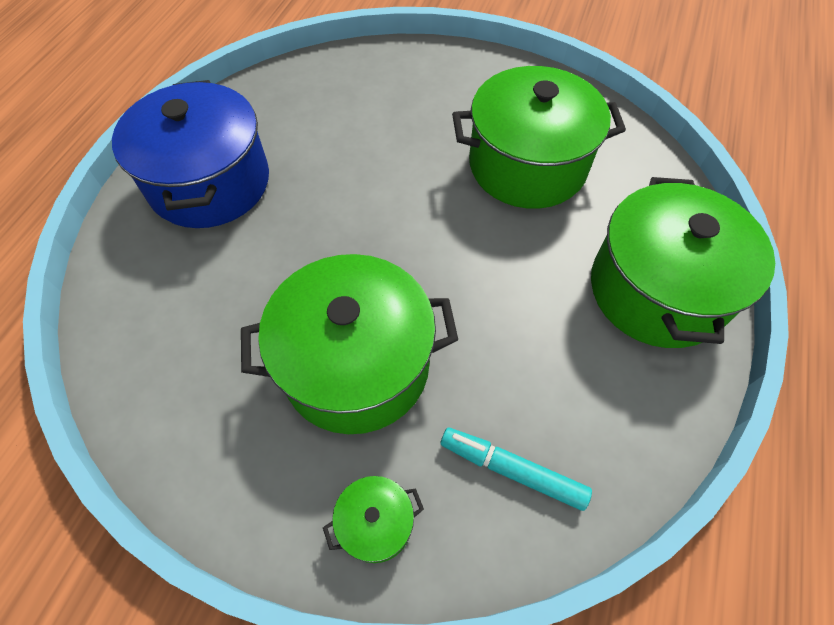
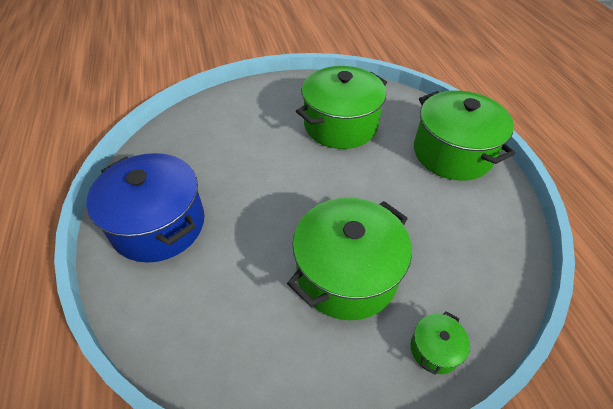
camera: 35 degrees left, 10 degrees down
turquoise marker [441,428,592,511] -> none

